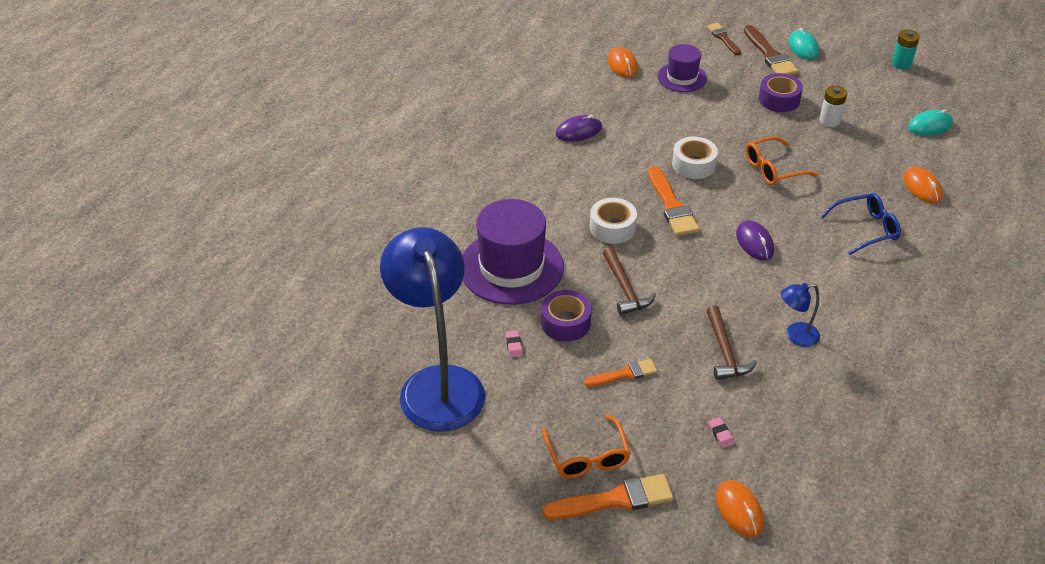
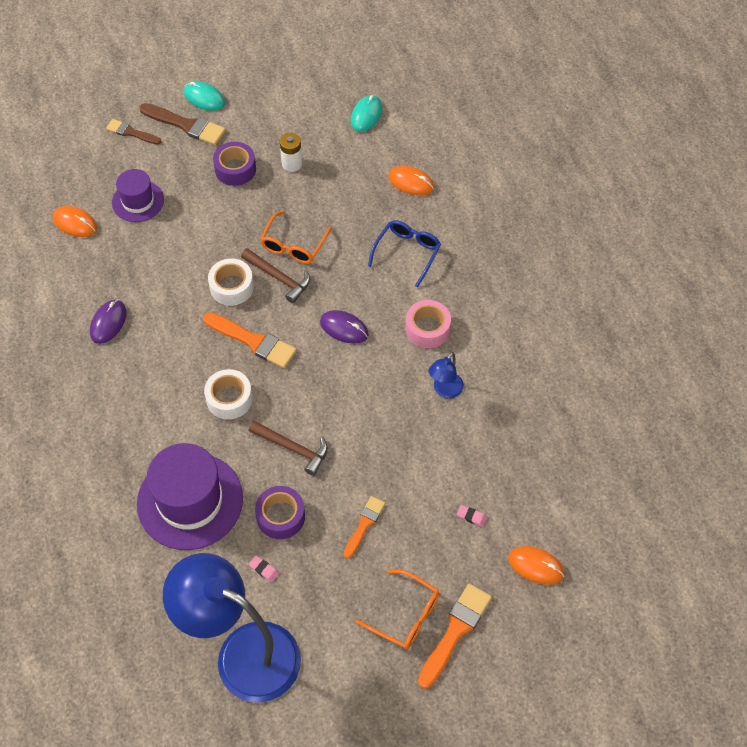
camera: 45 degrees left, 15 degrees up
brown hammer [706,305,757,380] -> brown hammer moved to [241,248,310,303]
turquoise battery [892,30,920,70] -> none
none -> pink tape [406,300,451,348]

